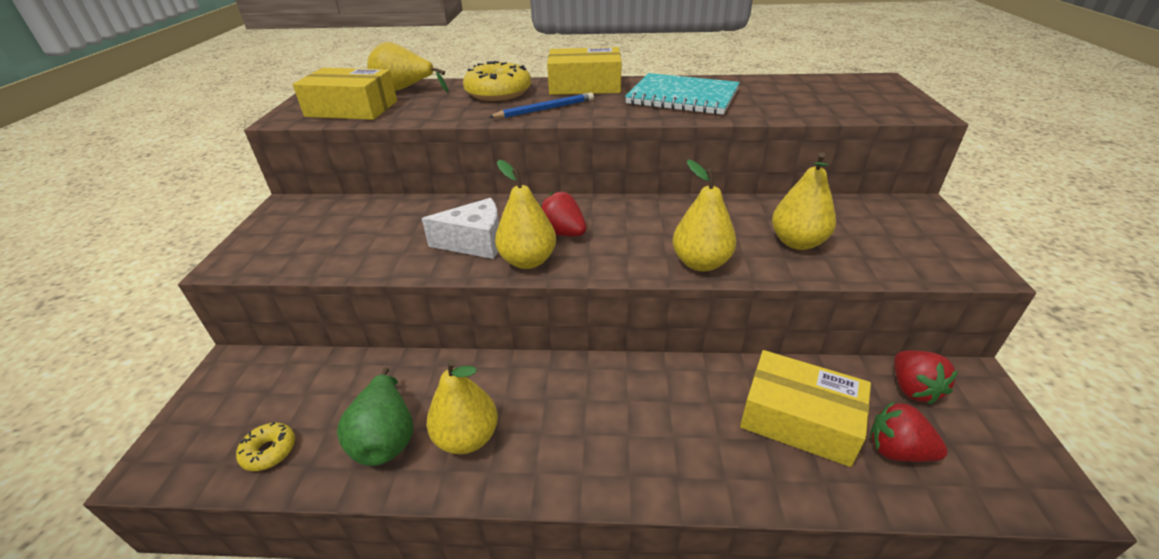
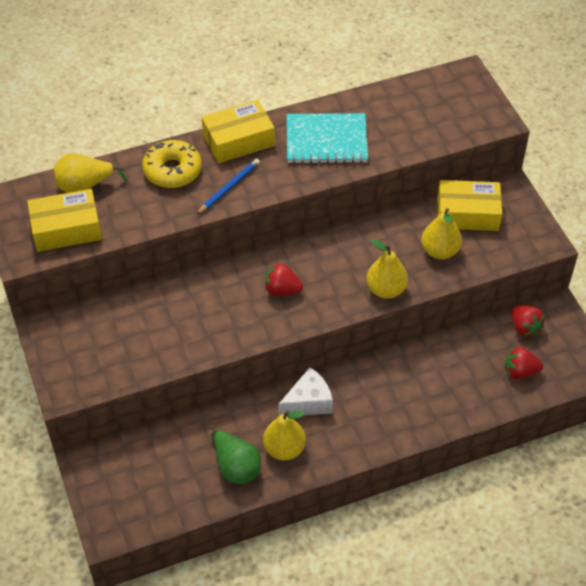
camera: 25 degrees left, 15 degrees up
yellow donut [236,422,295,471] -> none
white cheese [422,198,499,259] -> white cheese moved to [278,367,333,416]
yellow pear [495,160,556,269] -> none
yellow box [740,350,871,467] -> yellow box moved to [437,180,502,231]

